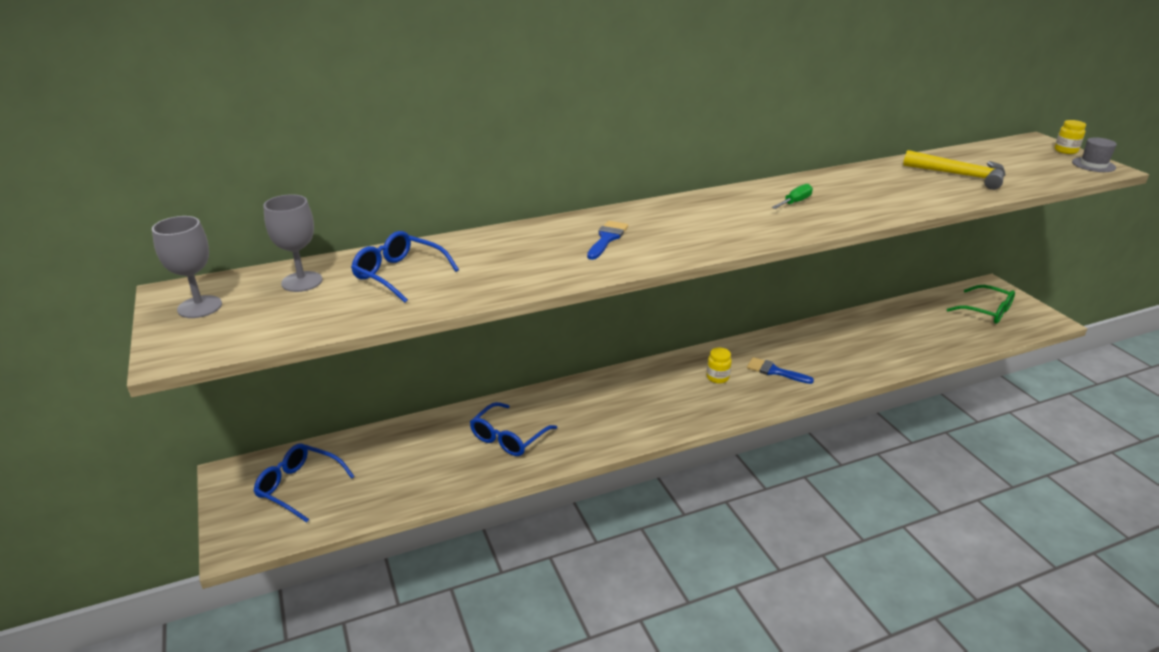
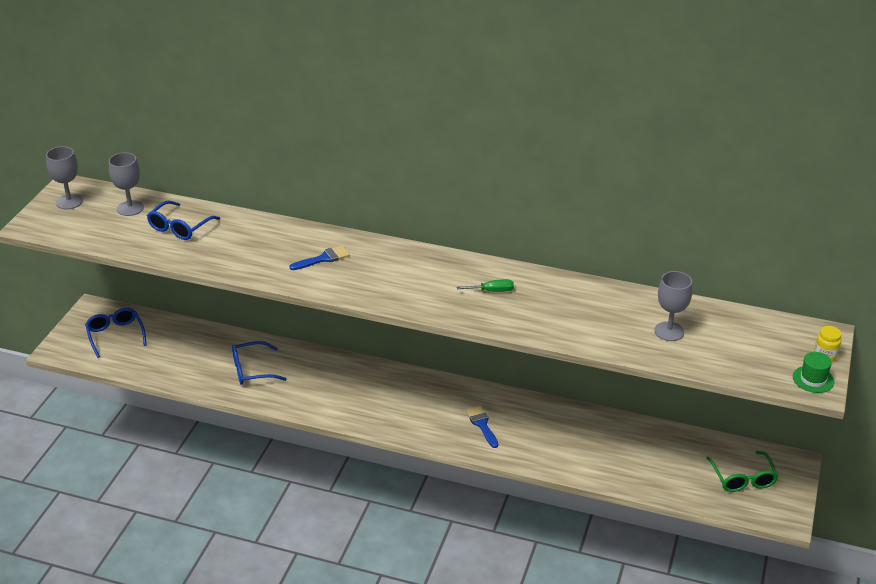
camera: 40 degrees right, 5 degrees up
blue glasses [351,231,459,303] -> blue glasses turned 135 degrees counterclockwise [147,201,220,240]
yellow jar [707,348,732,384] -> none
yellow hammer [903,150,1005,190] -> grey goblet [654,271,693,341]
grey hat [1072,137,1117,172] -> green hat [793,352,834,393]

